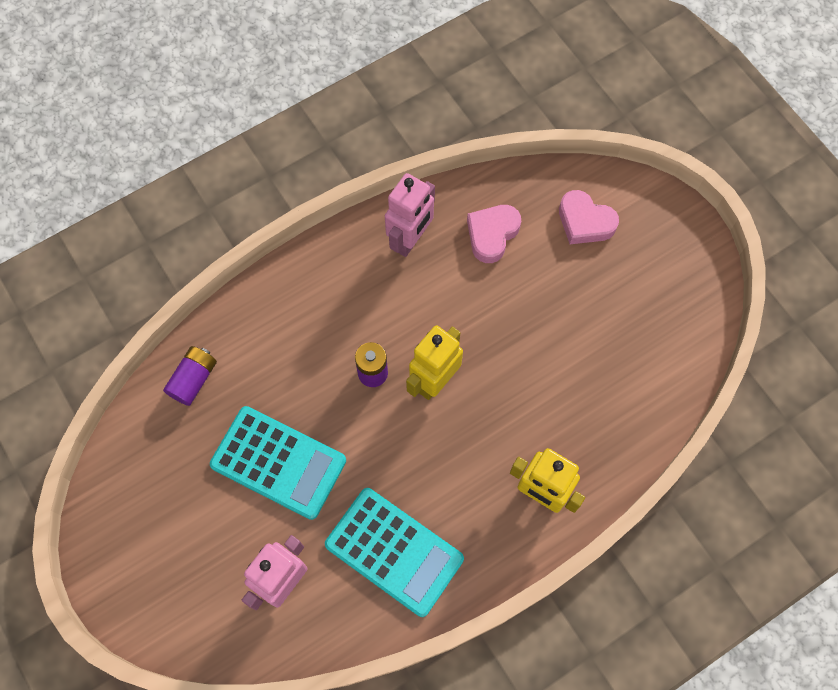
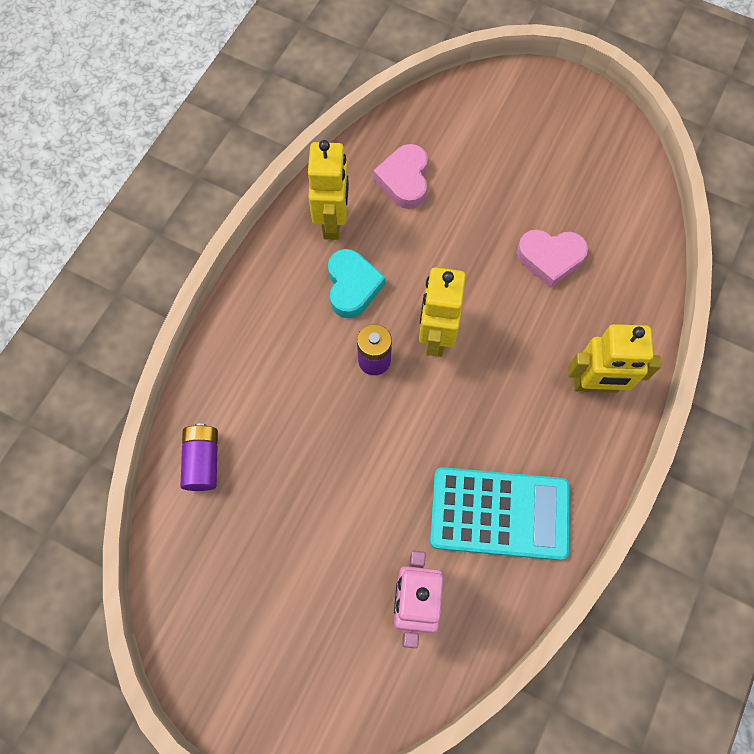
camera: 30 degrees left, 0 degrees up
turquoise calculator [210,406,346,520] -> none
pink robot [385,173,435,257] -> yellow robot [308,140,349,240]
pink heart [559,190,619,244] -> pink heart moved to [516,230,588,288]
none -> turquoise heart [328,249,386,318]

